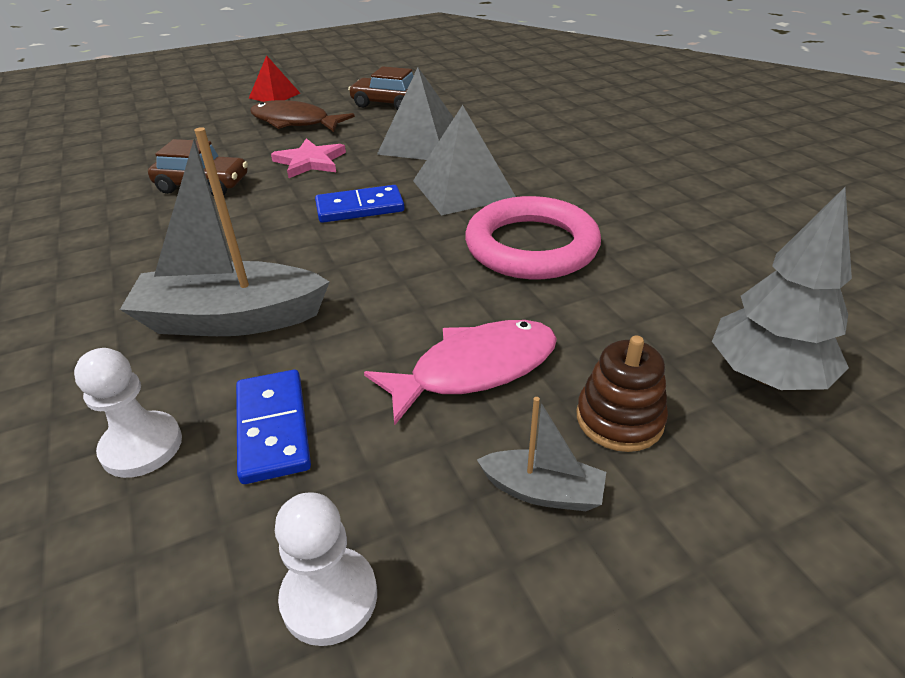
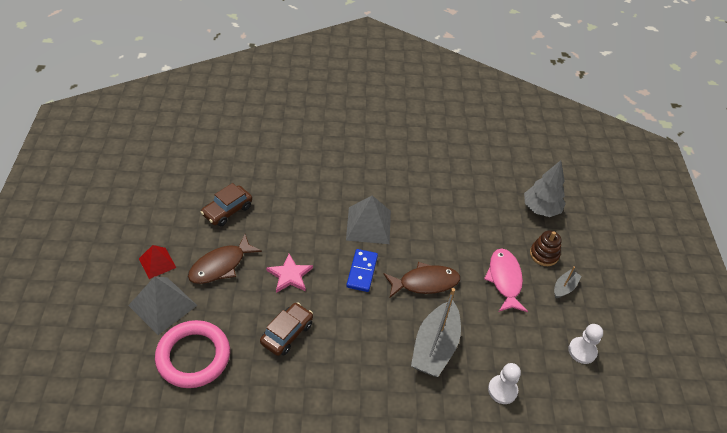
camera: 70 degrees left, 10 degrees up
blue domino [236,370,311,484] -> none
grey pyramid [377,68,454,160] -> grey pyramid moved to [128,276,197,335]
pink ring [465,196,601,279] -> pink ring moved to [155,320,230,388]
none -> brown fish [384,262,460,298]

